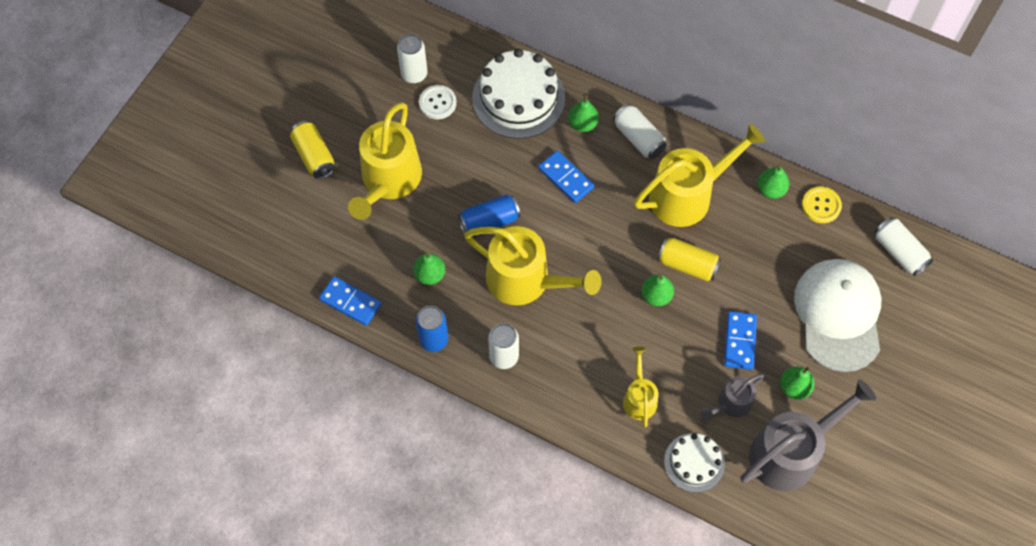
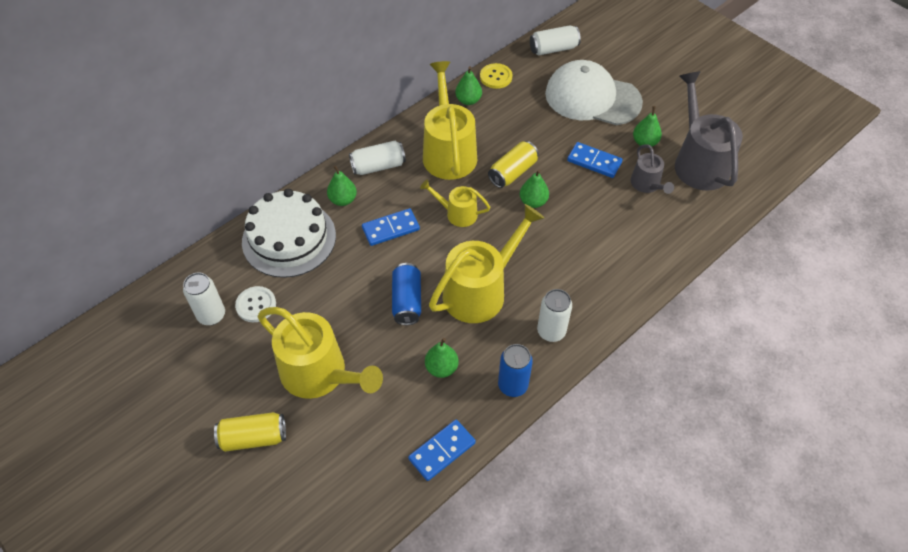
camera: 70 degrees left, 10 degrees down
yellow watering can [623,347,659,427] -> yellow watering can moved to [420,180,490,227]
white cake [664,433,725,493] -> none

